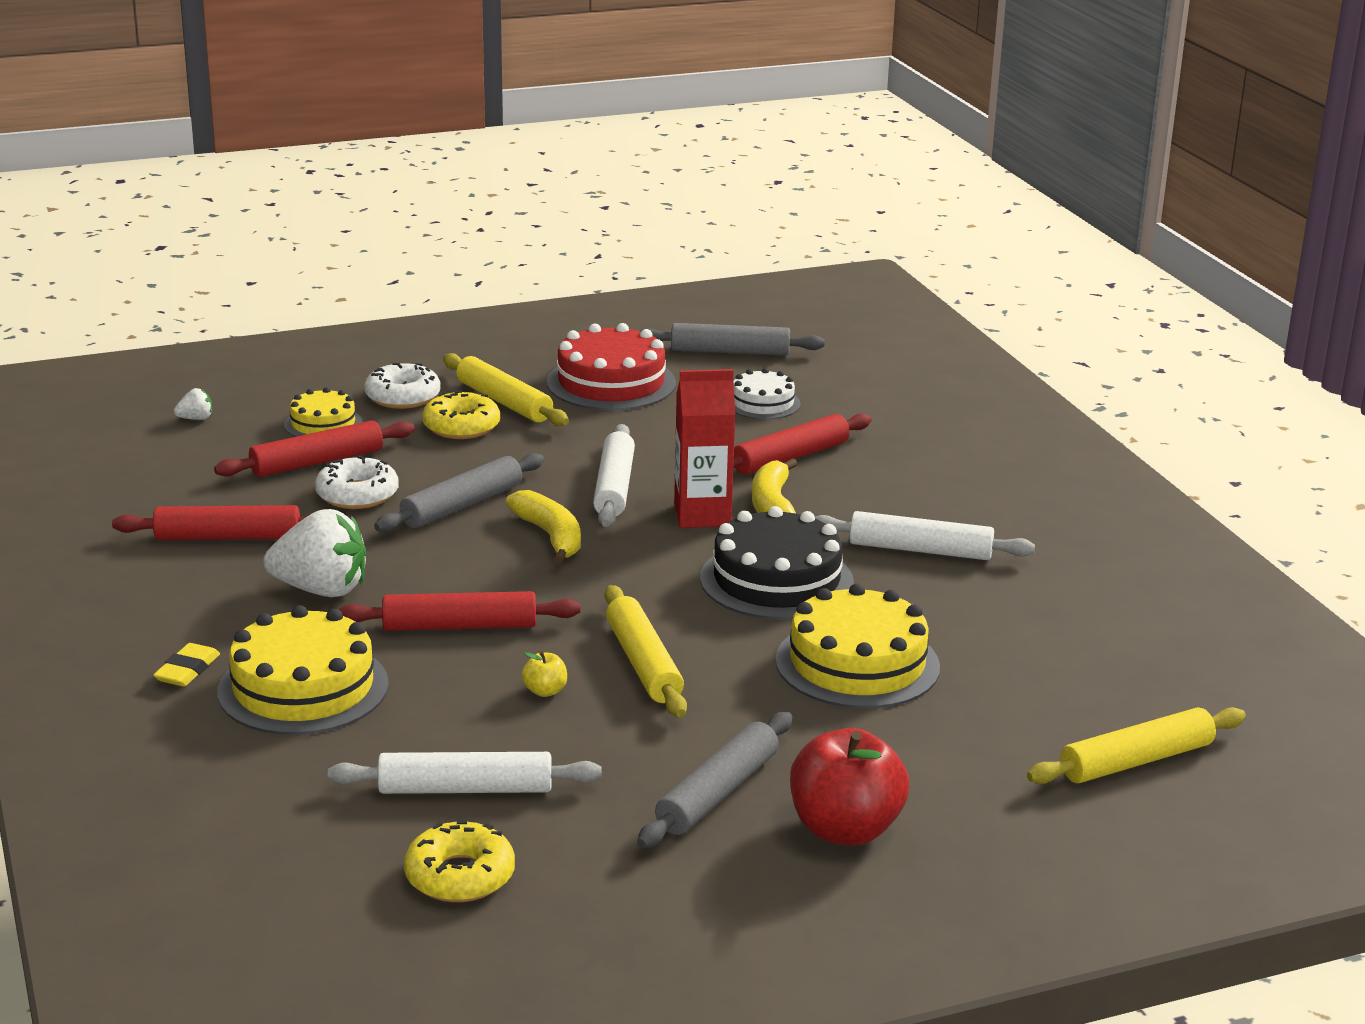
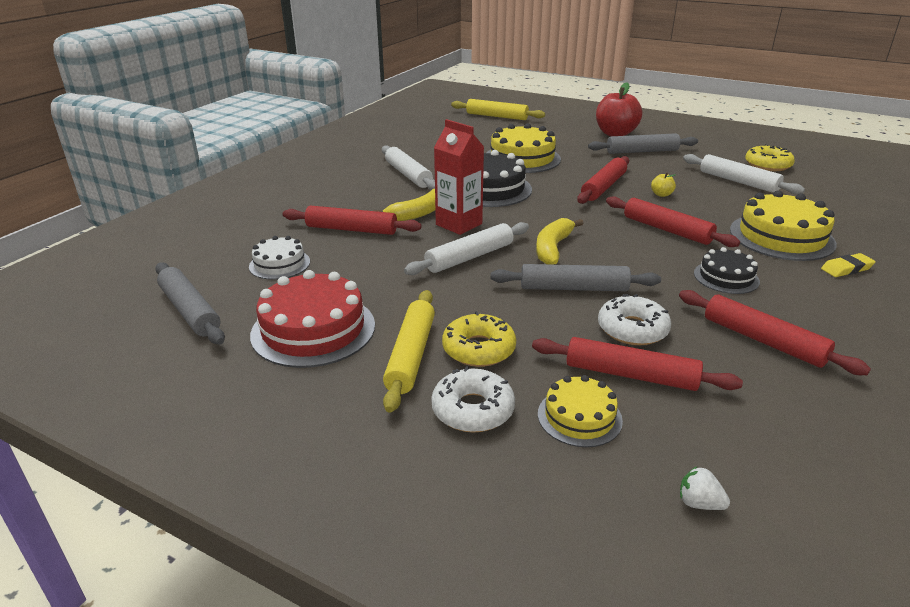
camera: 130 degrees left, 5 degrees up
white strawberry [264,509,366,597] -> black cake [694,247,760,294]
yellow rolling pin [604,585,687,717] -> red rolling pin [577,156,629,204]

